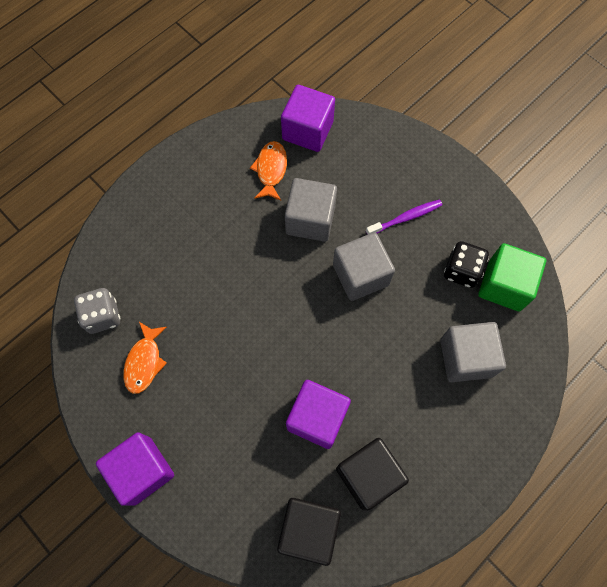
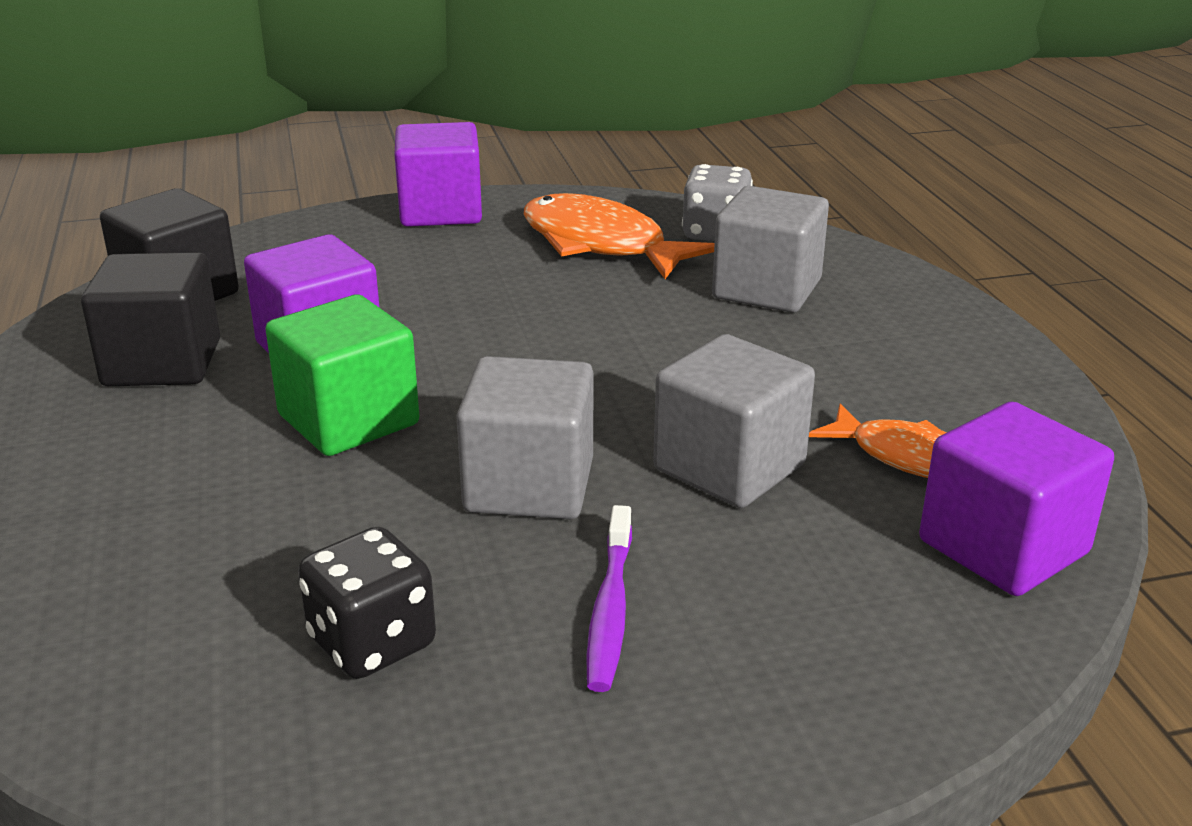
camera: 120 degrees right, 40 degrees down
orange fish [123,322,167,394] -> orange fish [524,193,715,279], size x1.62
grey cube [440,322,506,382] -> grey cube moved to [712,186,829,313]
green cube [478,243,546,311] -> green cube moved to [265,294,419,456]

